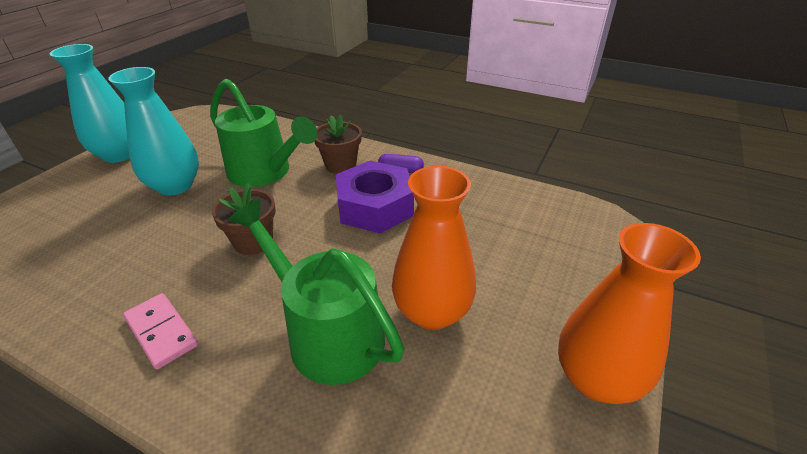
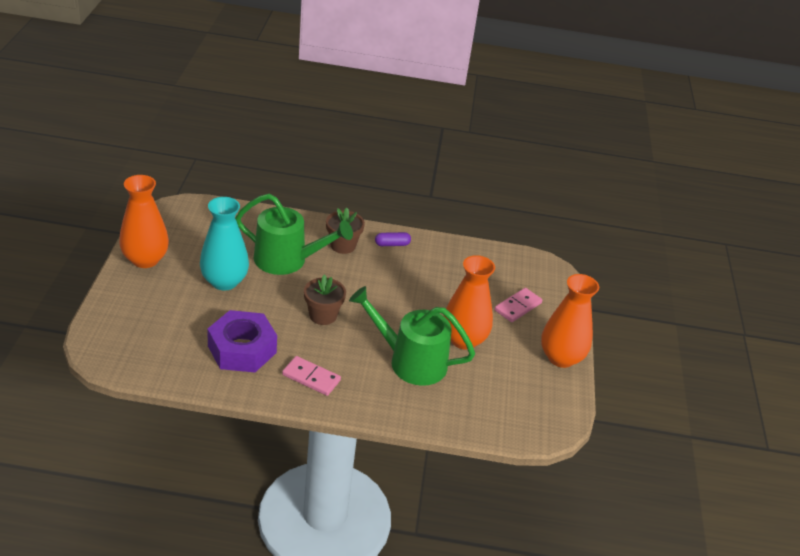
camera: 25 degrees left, 0 degrees up
turquoise vase [50,44,129,163] -> orange vase [119,175,169,268]
purple nut [336,161,414,233] -> purple nut moved to [207,310,277,372]
none -> pink domino [495,288,542,322]

